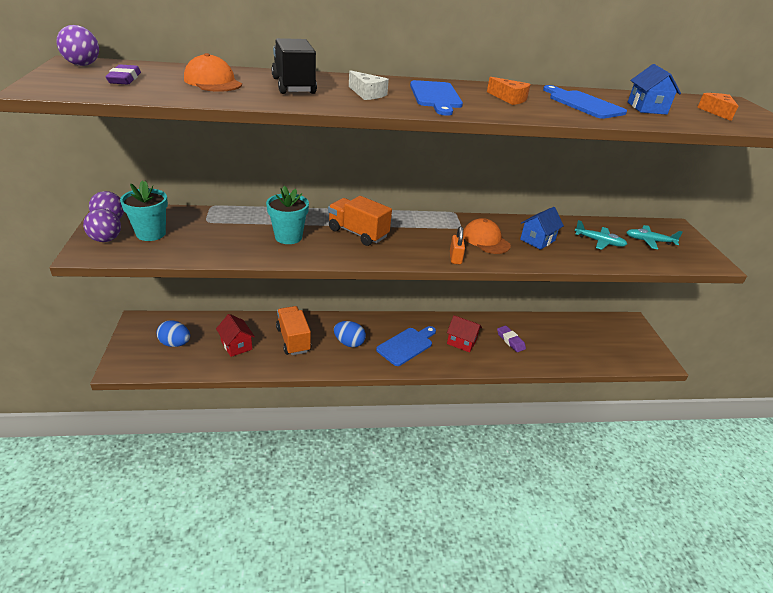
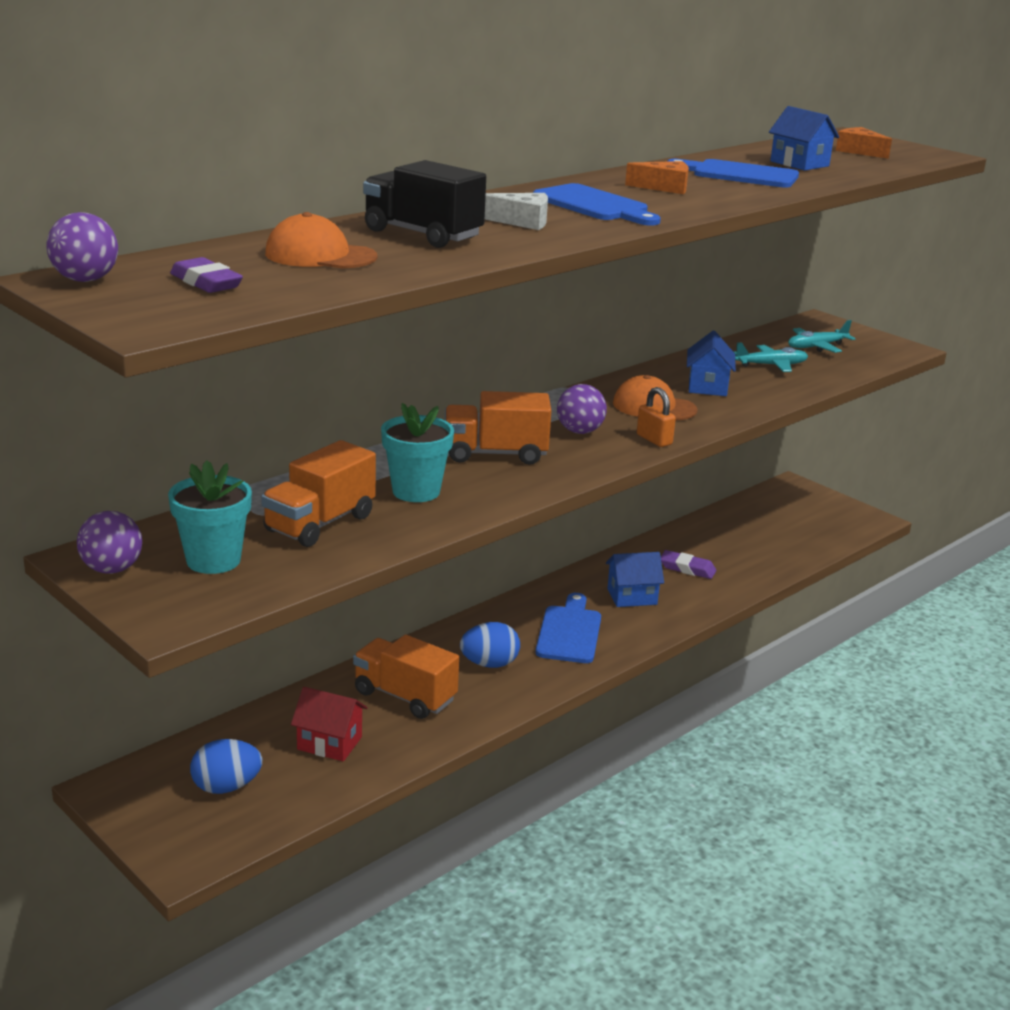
camera: 35 degrees left, 10 degrees down
purple ball [83,209,121,242] -> purple ball moved to [557,384,607,434]
red house [447,315,482,353] -> blue house [606,552,664,607]
none -> orange truck [261,440,376,547]

